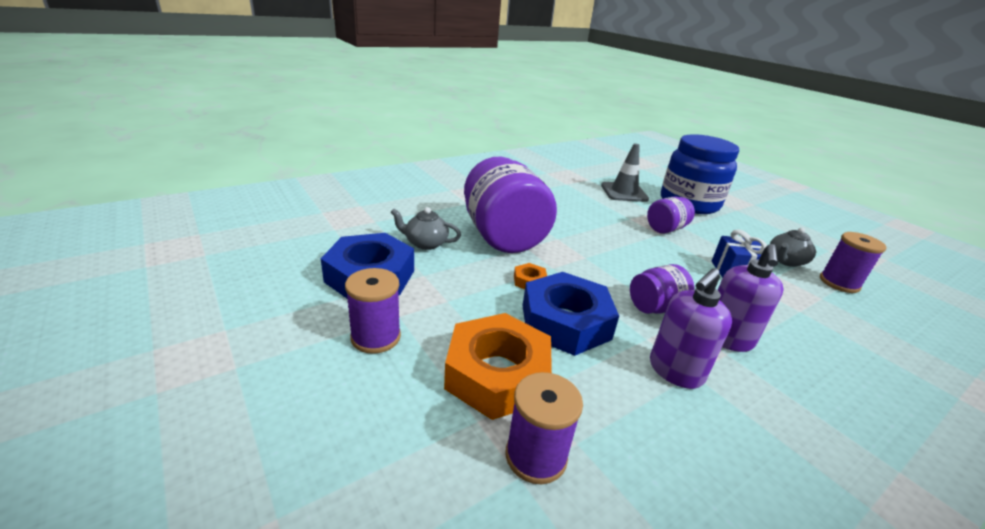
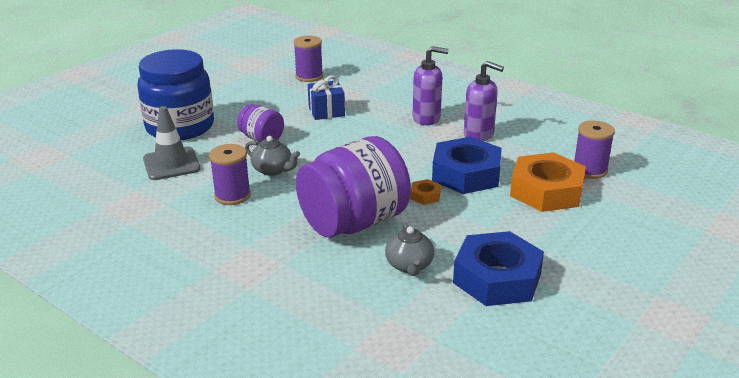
camera: 105 degrees left, 0 degrees up
purple spool [345,268,401,354] -> purple spool moved to [209,144,251,205]
purple jar [630,264,695,314] -> none
grey teapot [770,228,816,267] -> grey teapot moved to [245,136,300,176]

